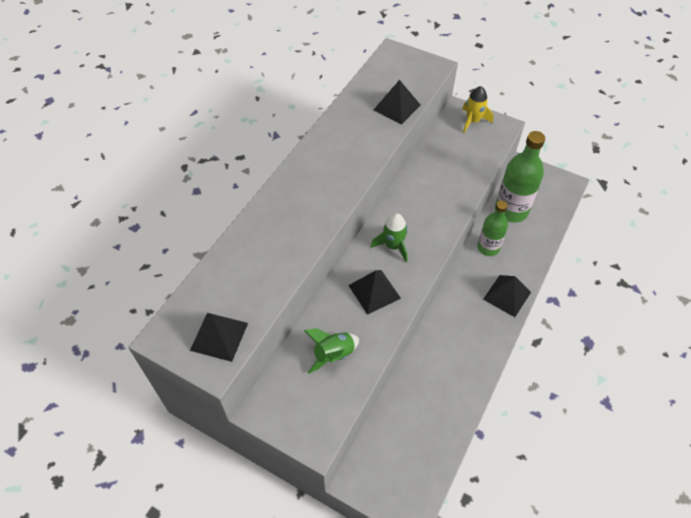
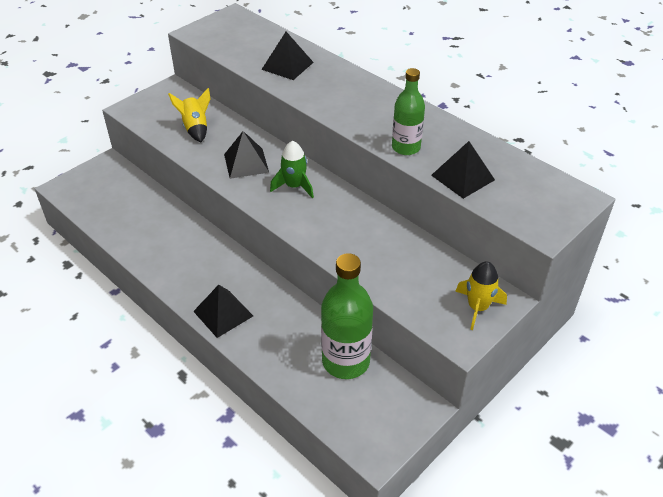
camera: 105 degrees right, 10 degrees down
black pyramid [190,313,248,362] -> black pyramid moved to [261,32,314,80]
green rocket [304,328,359,374] -> yellow rocket [168,88,211,142]
green bottle [477,201,508,256] -> green bottle moved to [392,68,425,155]

